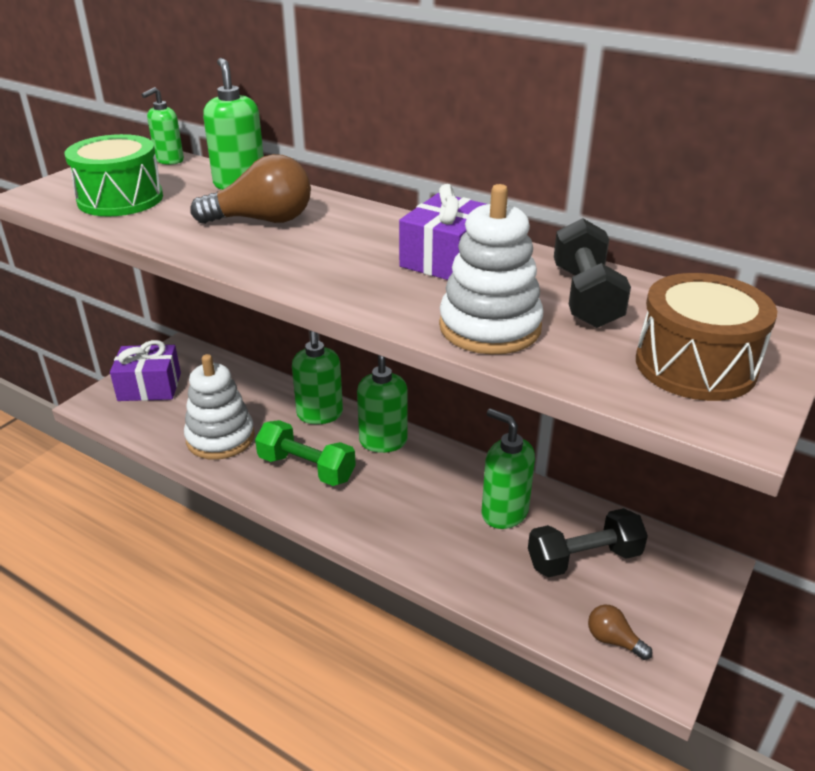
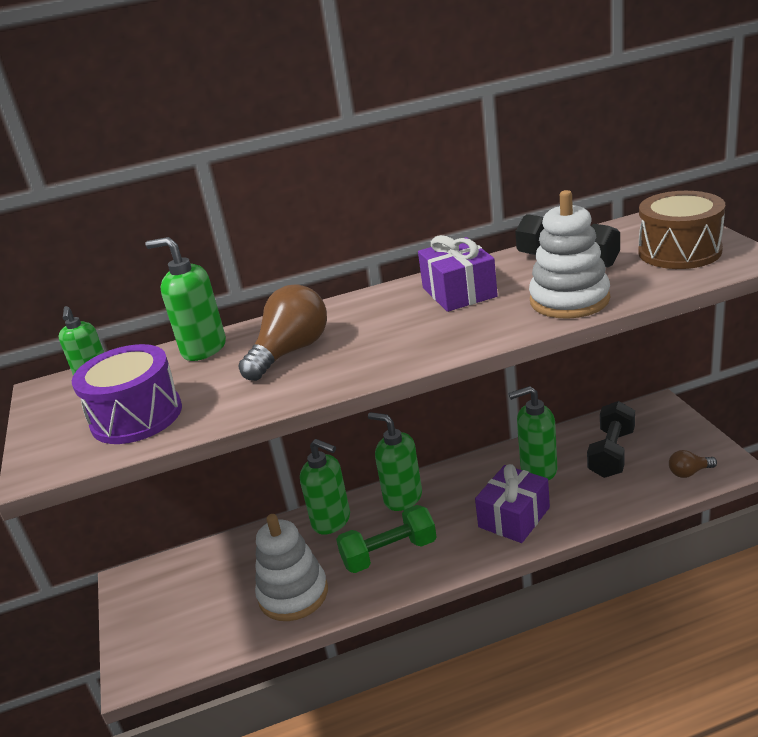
camera: 45 degrees left, 5 degrees down
green drum [64,134,163,216] -> purple drum [72,344,182,444]
purple gift [110,340,181,401] -> purple gift moved to [475,464,550,543]

